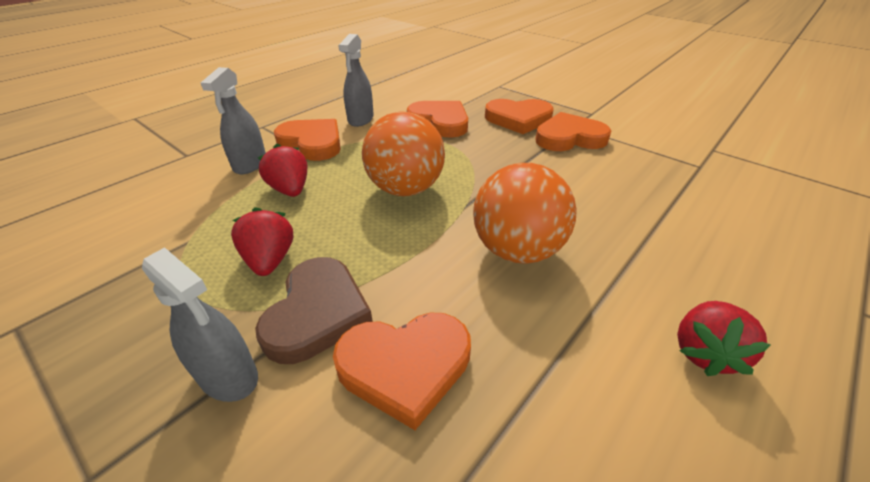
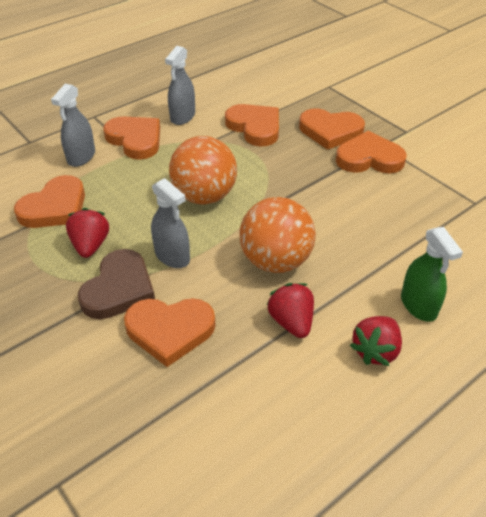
camera: 10 degrees right, 5 degrees up
grey spray bottle [142,247,258,402] -> grey spray bottle moved to [151,178,190,268]
red strawberry [258,144,307,197] -> red strawberry moved to [267,283,314,338]
none -> orange heart [14,175,85,228]
none -> green spray bottle [401,227,463,322]

